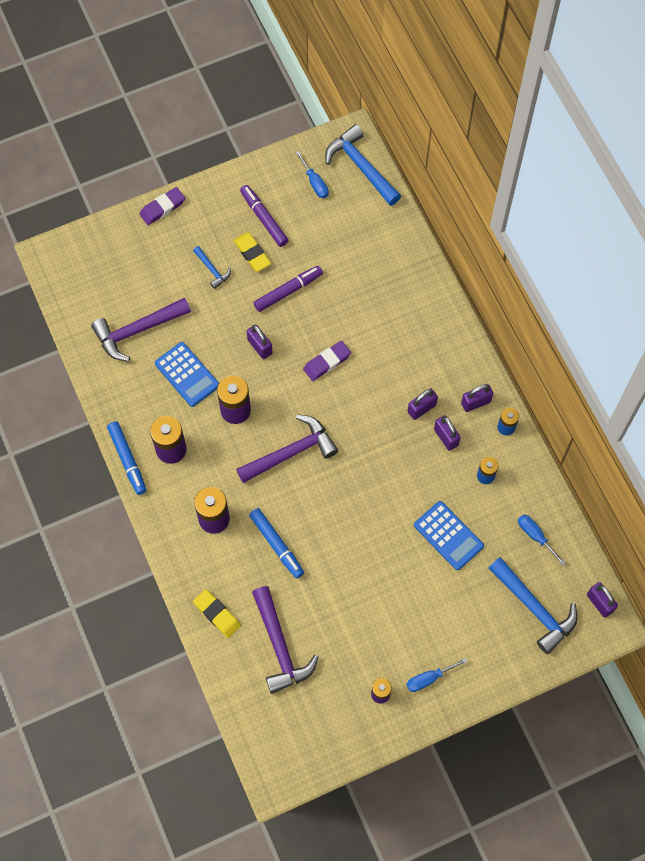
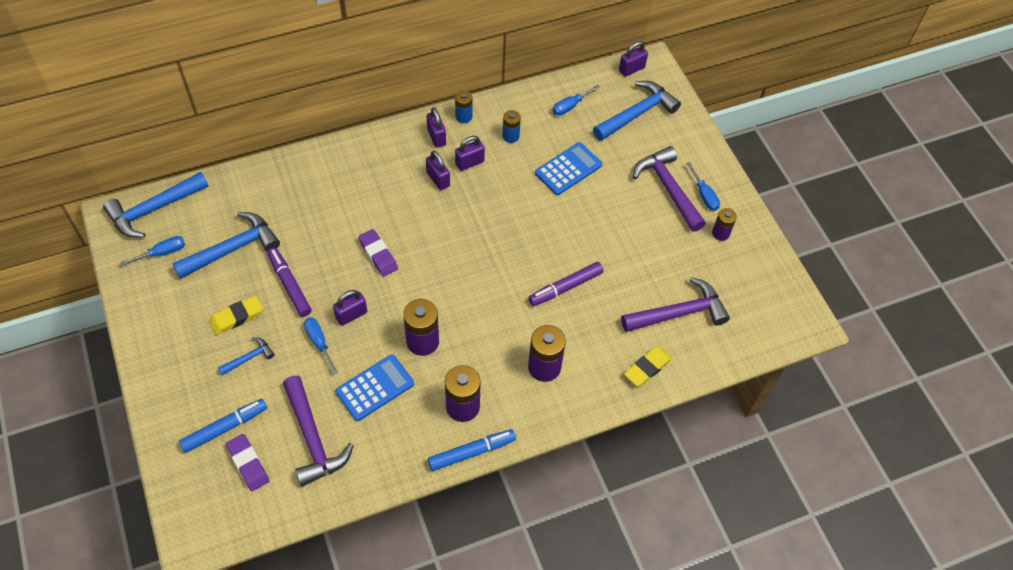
camera: 90 degrees left, 10 degrees down
purple eraser [139,187,185,225] -> purple eraser moved to [226,434,269,491]
purple hammer [236,414,338,483] -> purple hammer moved to [633,146,706,232]
purple marker [240,185,289,247] -> purple marker moved to [528,262,603,306]
blue marker [249,508,304,579] -> blue marker moved to [179,399,267,453]
none -> blue hammer [172,212,280,279]
none -> blue screwdriver [304,317,338,374]

